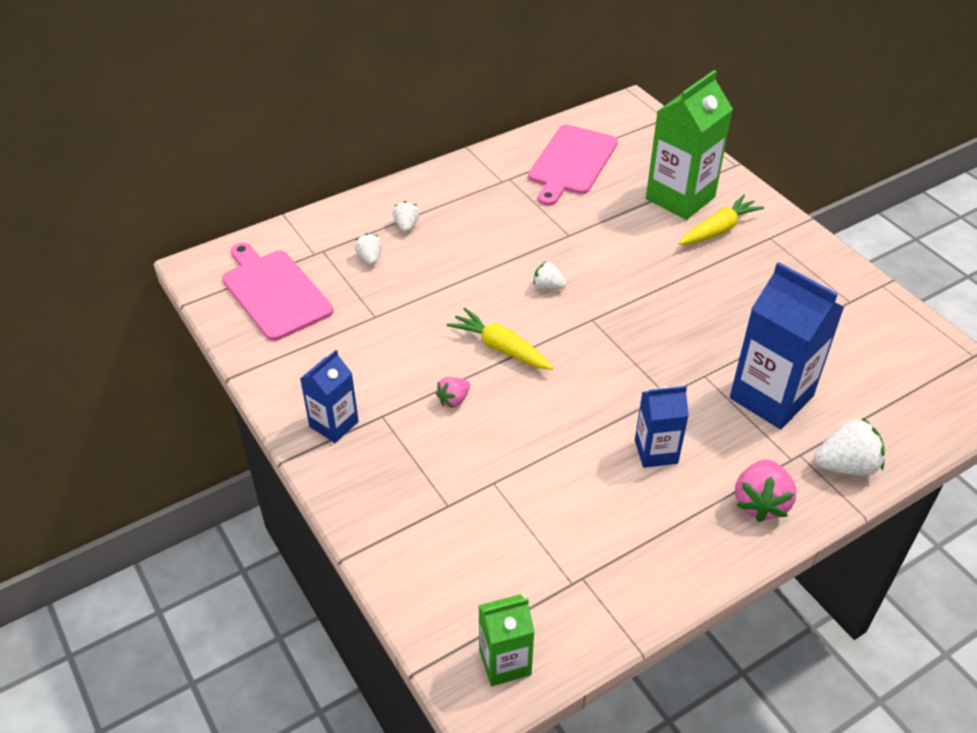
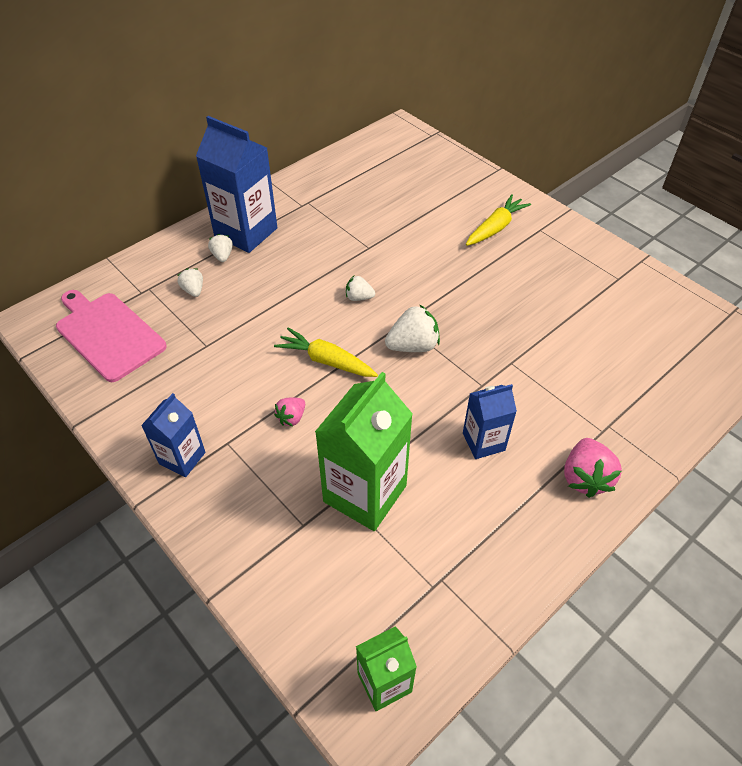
camera: 10 degrees left, 5 degrees up
pink cutting board [528,125,618,206] -> none
green carton [646,70,733,220] -> green carton moved to [315,372,413,531]
blue carton [730,262,844,429] -> blue carton moved to [196,116,277,253]
white strawberry [814,417,885,476] -> white strawberry moved to [385,304,440,352]

